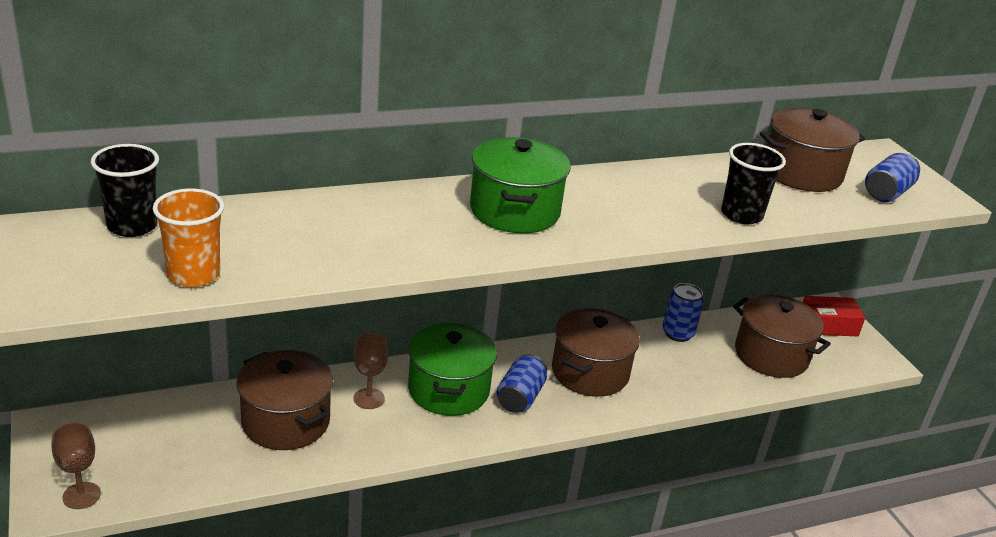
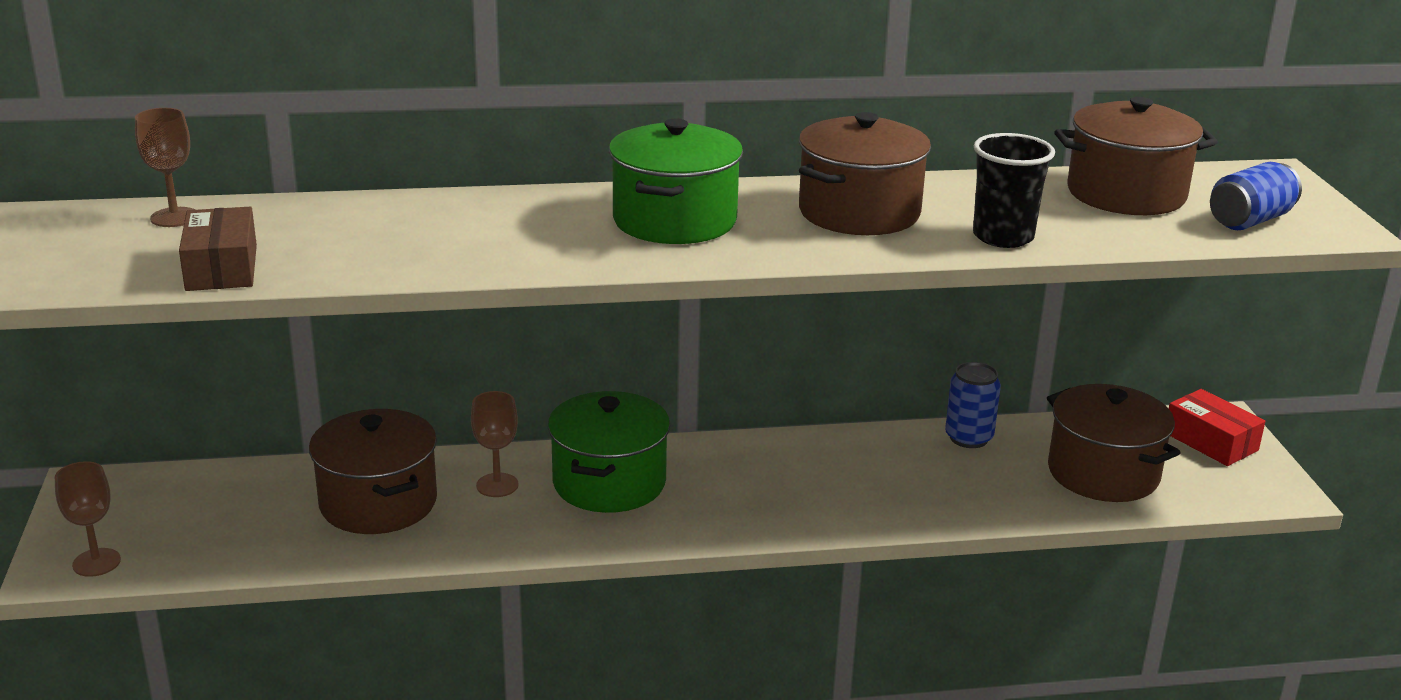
camera: 15 degrees right, 5 degrees down
black cup [91,144,159,237] -> brown goblet [135,108,195,227]
orange cup [153,188,224,287] -> brown box [179,207,257,291]
blue can [497,354,547,413] -> none
brown pot [552,308,640,397] -> brown pot moved to [799,112,931,235]
red box [803,296,865,336] -> red box turned 45 degrees clockwise [1169,389,1265,466]

